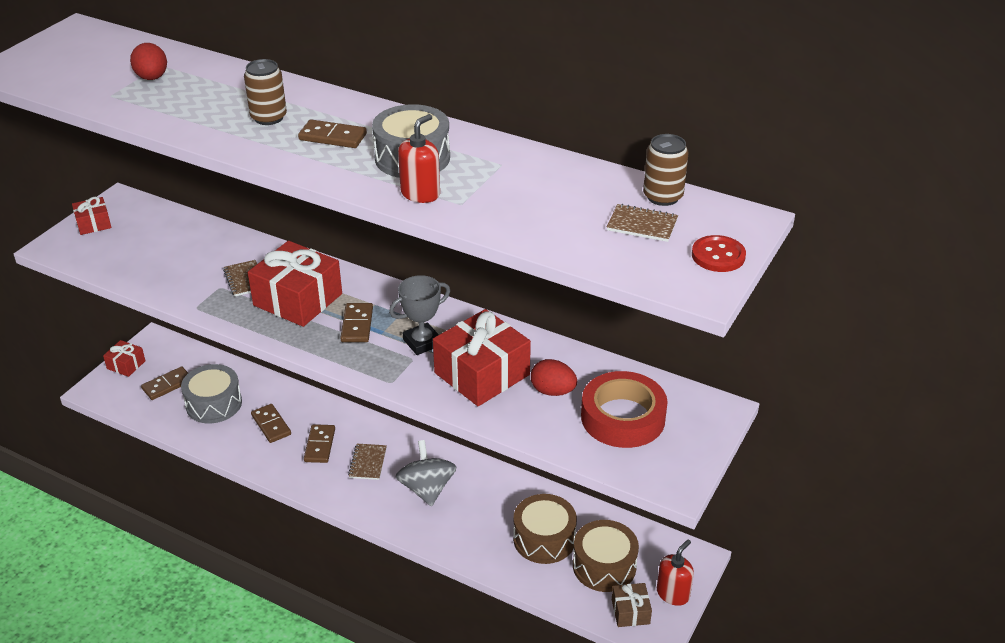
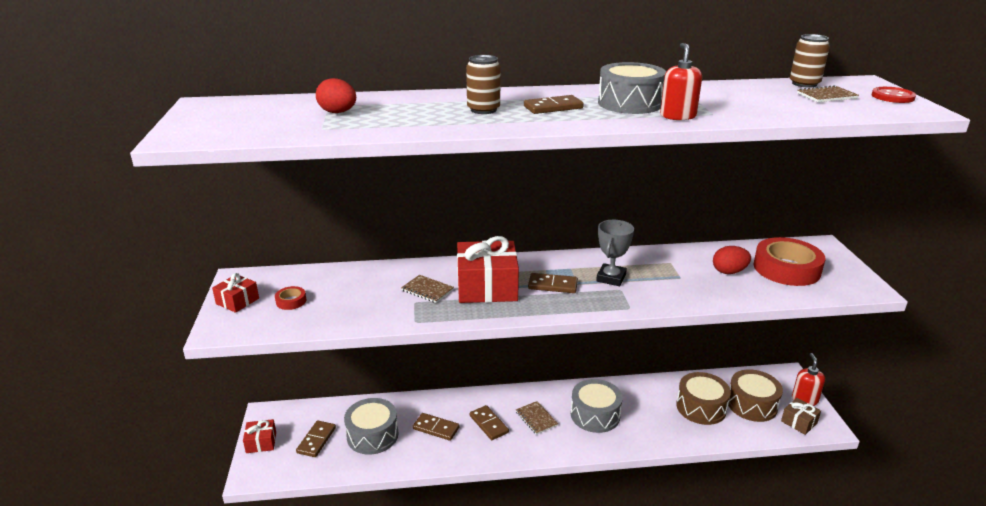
camera: 35 degrees left, 10 degrees down
brown domino [340,303,373,342] -> brown domino turned 45 degrees counterclockwise [528,273,578,293]
grey spinning top [395,440,457,506] -> grey drum [571,379,623,433]
red gift [433,309,531,406] -> none
none -> red tape [275,286,306,310]

